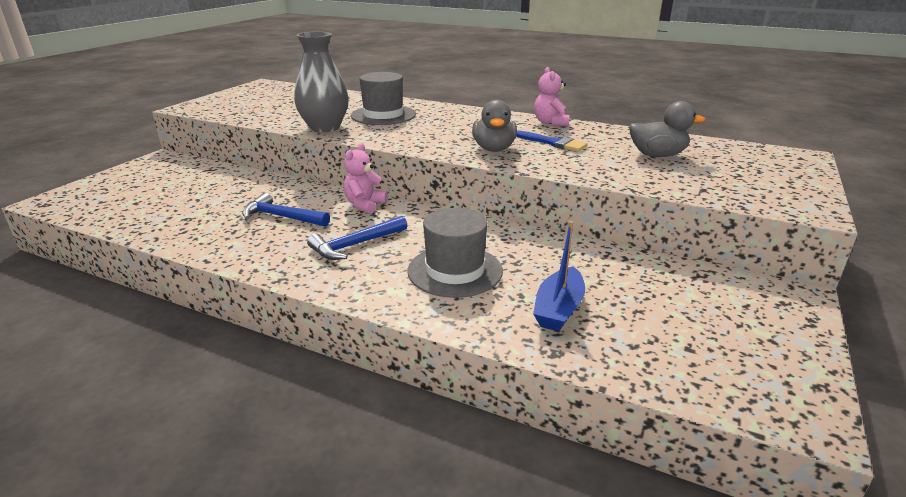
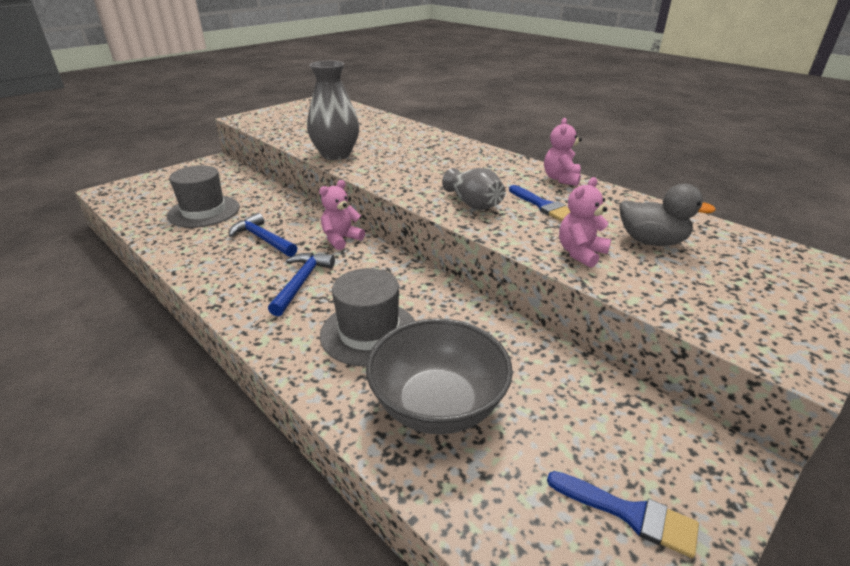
camera: 20 degrees right, 5 degrees up
blue hammer [307,216,407,260] -> blue hammer turned 120 degrees clockwise [268,252,335,316]
grey hat [351,72,416,125] -> grey hat moved to [167,165,239,228]
grey duck [472,100,517,152] -> grey vase [442,168,505,210]
blue boat [533,221,585,332] -> grey bowl [366,318,513,434]
none -> blue brush [547,471,699,558]
none -> pink teddy bear [559,177,611,268]

